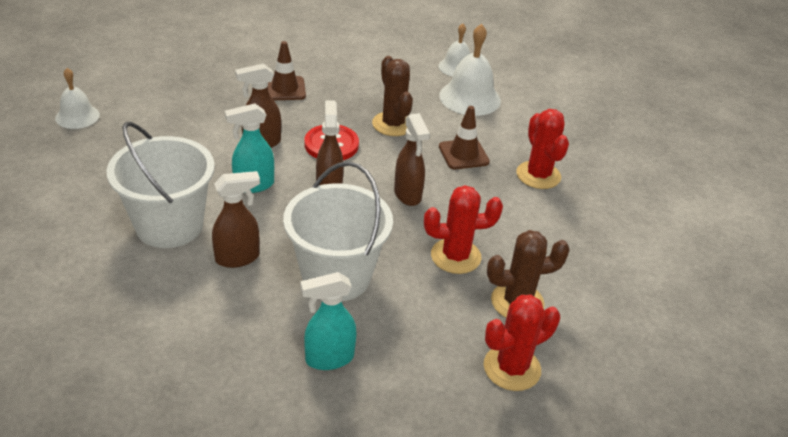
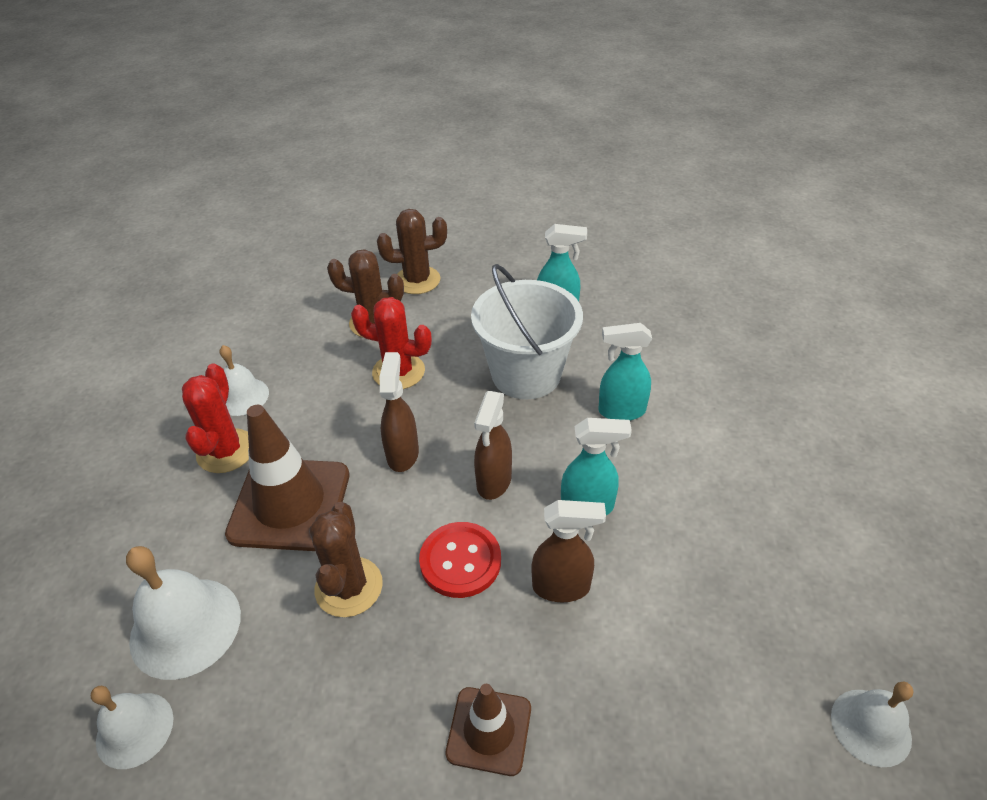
camera: 155 degrees left, 5 degrees up
white bucket [107,122,215,248] -> none
brown spray bottle [212,171,260,268] -> turquoise spray bottle [598,323,652,420]
brown traffic cone [439,106,490,169] -> brown traffic cone [225,405,349,551], size x1.73
red cactus [484,295,560,391] -> brown cactus [377,209,447,294]
none -> white bell [220,345,269,416]

